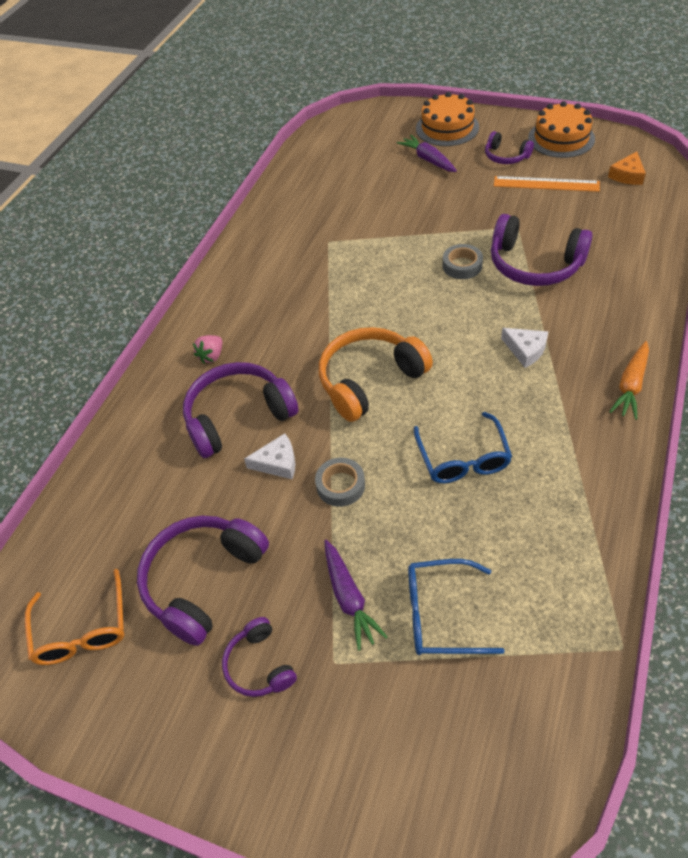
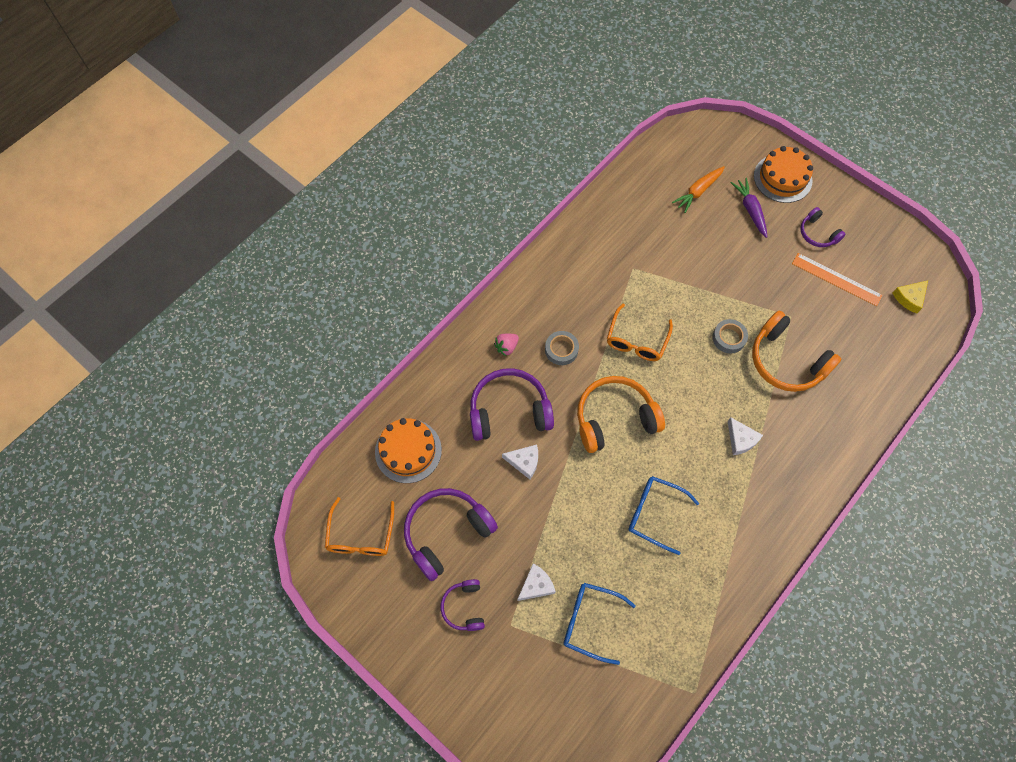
camera: 15 degrees right, 15 degrees up
grey tape [315,458,365,507] -> grey tape moved to [545,331,579,365]
purple carrot [324,540,388,651] -> white cheese [517,564,556,601]
blue glasses [414,412,512,483] -> blue glasses turned 105 degrees clockwise [628,476,699,555]
purple headphones [491,214,593,286] -> orange headphones [752,311,841,392]
orange cake [528,101,595,158] -> orange cake moved to [375,418,442,483]
orange cheese [608,151,646,185] -> yellow cheese [893,280,928,313]
orange carrot [609,341,649,420] -> orange carrot moved to [672,166,725,213]
none -> orange glasses [607,304,673,361]

